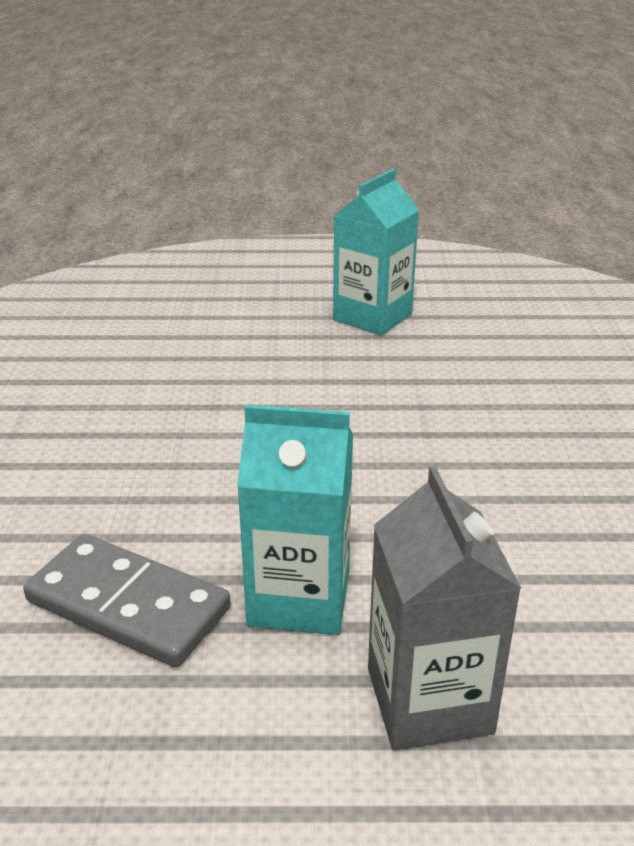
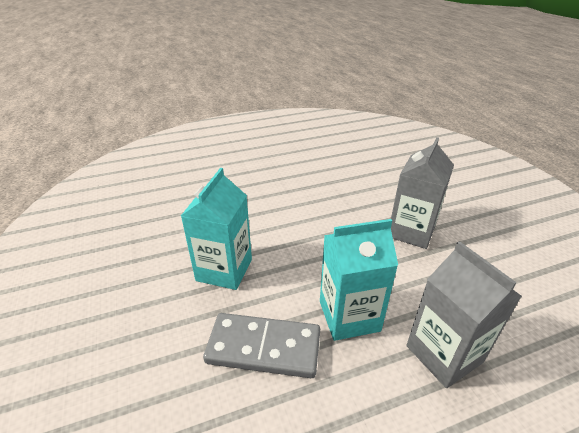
camera: 20 degrees left, 5 degrees up
turquoise carton [333,168,419,336] -> turquoise carton moved to [181,168,252,290]
none -> grey carton [391,137,454,249]

